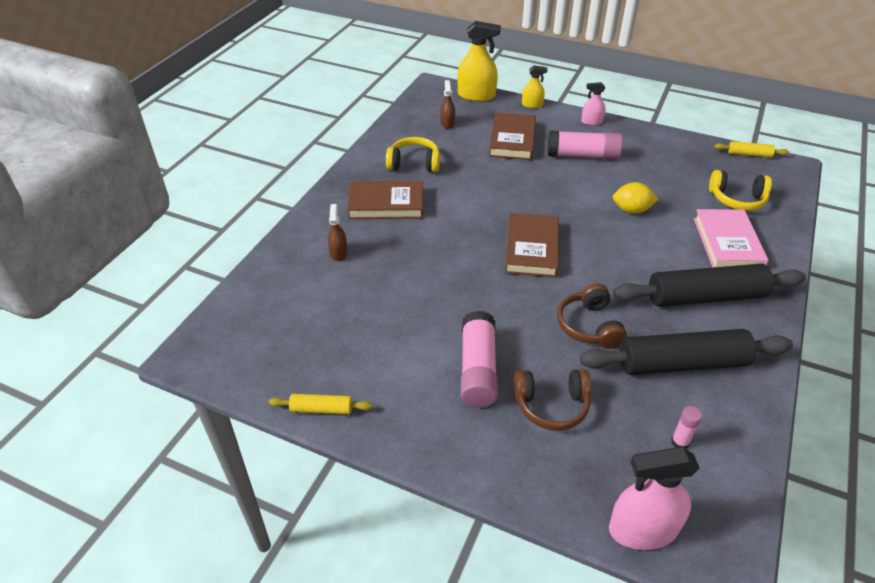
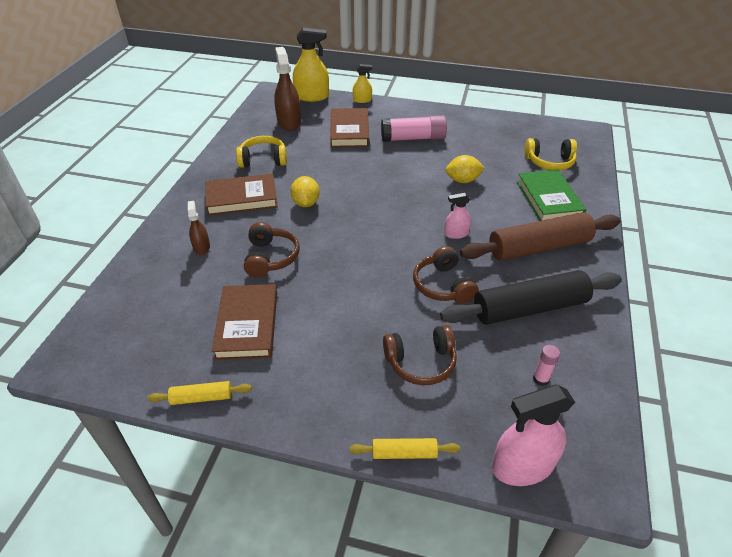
camera: 10 degrees left, 0 degrees up
brown spray bottle [440,80,455,129] -> brown spray bottle [274,47,301,131], size x1.84
pink glue stick [461,310,498,407] -> none
brown book [505,213,559,278] -> brown book moved to [212,284,277,360]
pink spray bottle [581,82,605,125] -> pink spray bottle moved to [444,193,471,239]
black rolling pin [613,264,806,307] -> brown rolling pin [460,212,621,261]
pink book [694,209,769,268] -> green book [517,170,586,221]
yellow rolling pin [714,141,789,157] -> yellow rolling pin moved to [350,438,460,459]
none -> brown headphones [244,222,300,277]
none -> yellow lemon [290,176,320,207]

